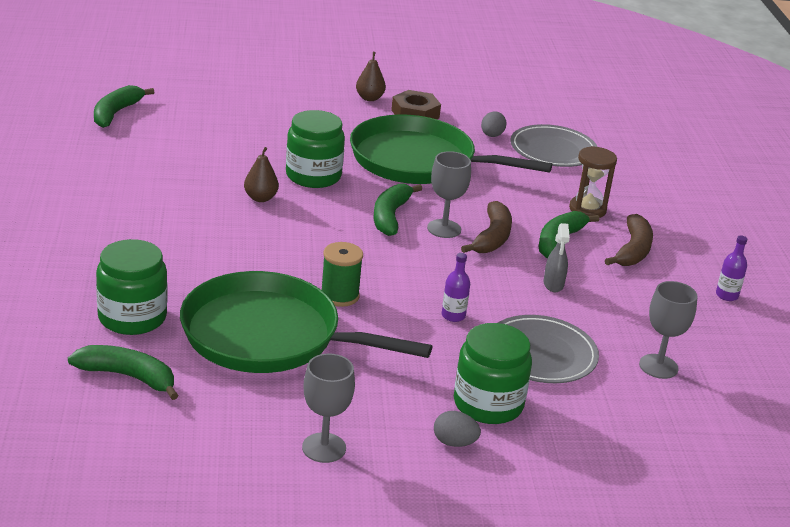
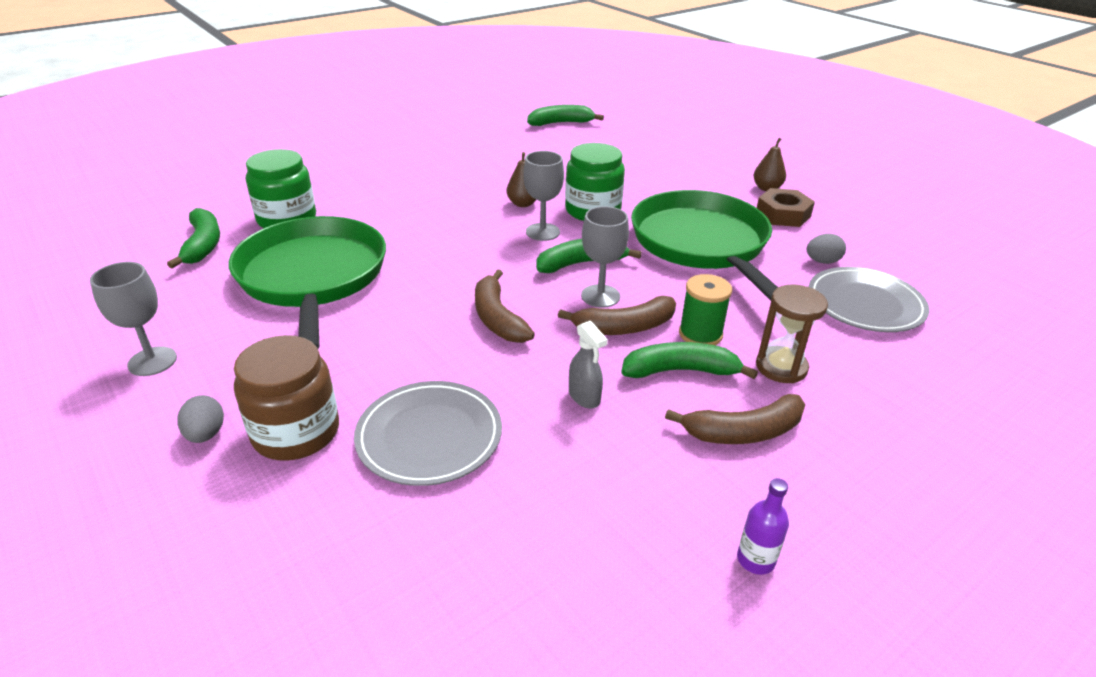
camera: 60 degrees right, 5 degrees up
green spool [321,242,363,307] -> green spool moved to [679,274,732,345]
purple bottle [442,253,470,322] -> none
green jar [454,323,532,424] -> brown jar [234,335,339,461]
grey spray bottle [544,223,570,292] -> grey spray bottle turned 90 degrees counterclockwise [569,321,608,409]
grey goblet [639,281,698,379] -> grey goblet moved to [523,151,564,241]
none -> brown banana [475,269,535,343]

